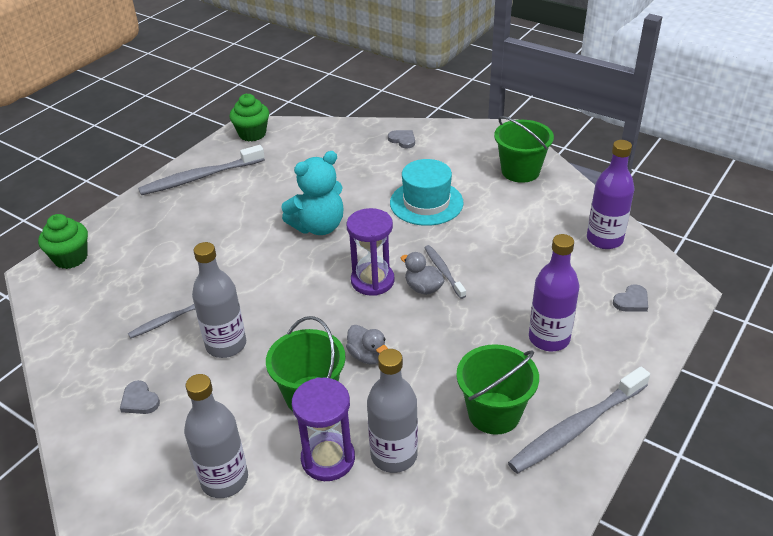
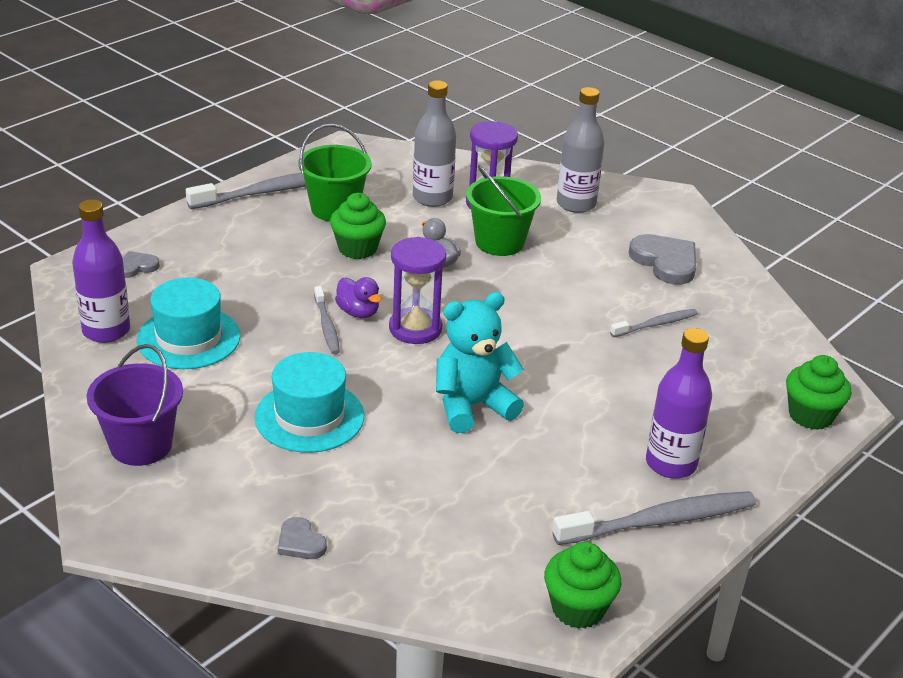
camera: 175 degrees left, 5 degrees down
grey heart [120,380,160,414] -> grey heart [629,234,696,285], size x1.83
grey bottle [192,242,246,358] -> none
grey duck [401,252,444,295] -> purple duck [335,277,381,318]
green bucket [494,116,554,183] -> purple bucket [87,344,183,466]
purple bottle [529,234,579,351] -> purple bottle moved to [646,328,712,479]
none -> turquoise hat [137,278,241,369]
none -> green cupcake [330,193,386,259]

